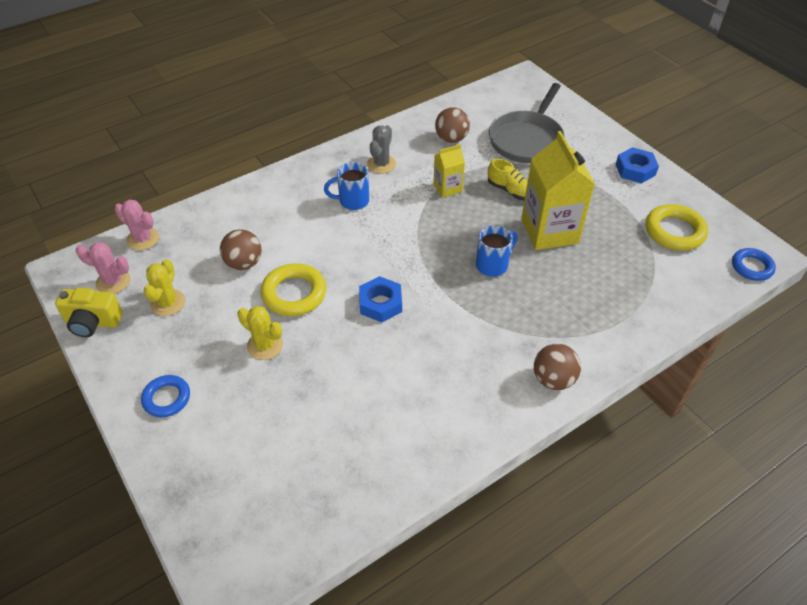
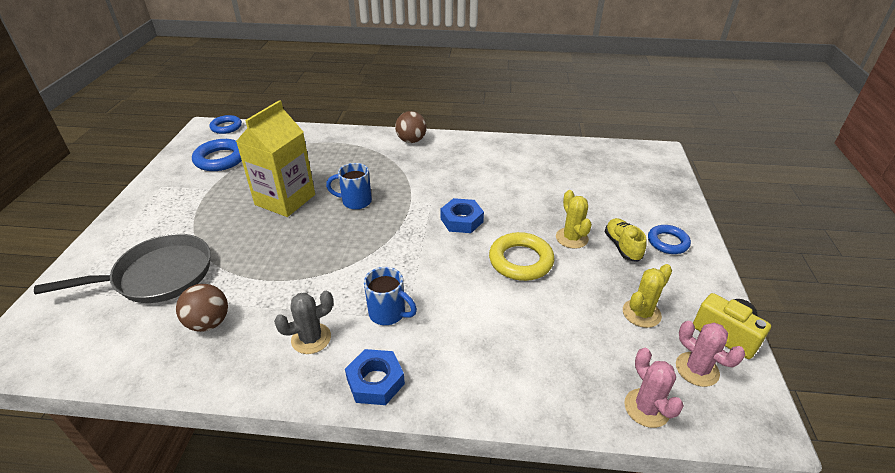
camera: 140 degrees left, 10 degrees down
brown ball [220,229,262,270] -> none
yellow carton [433,144,465,198] -> none
yellow shoe [488,159,528,200] -> yellow shoe moved to [605,218,647,262]
blue nut [616,147,659,183] -> blue nut moved to [345,349,405,405]
yellow ring [646,204,708,251] -> blue ring [192,139,242,171]

